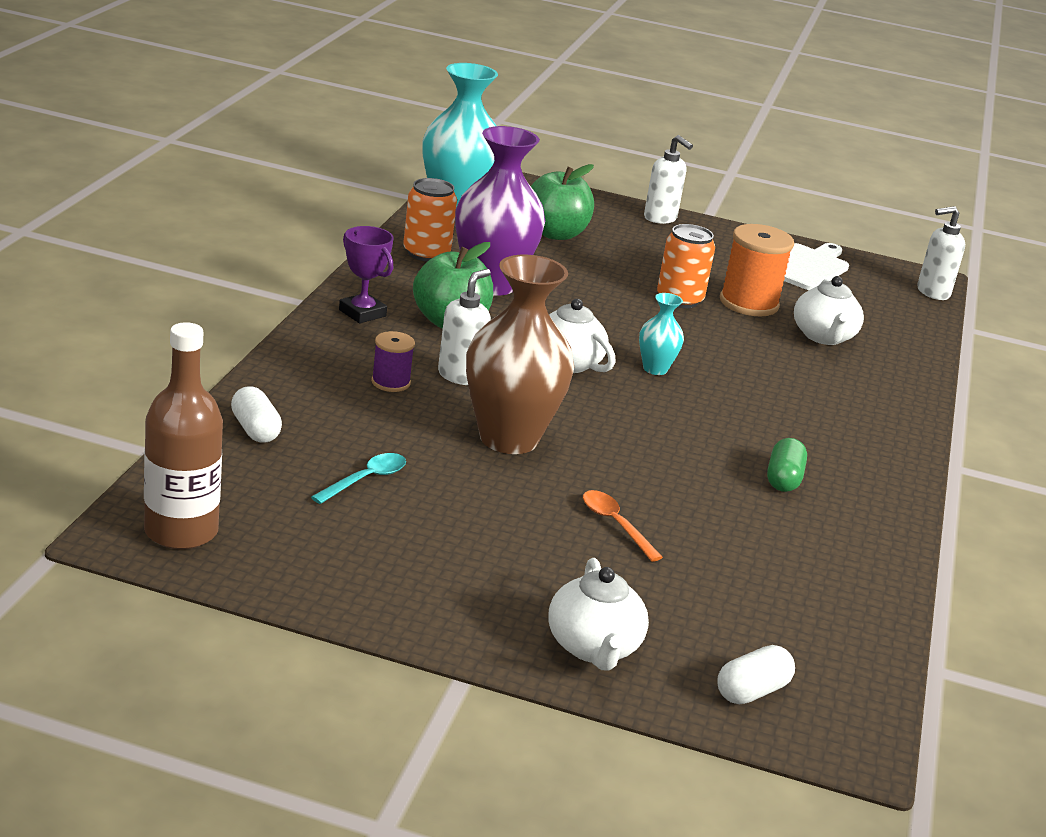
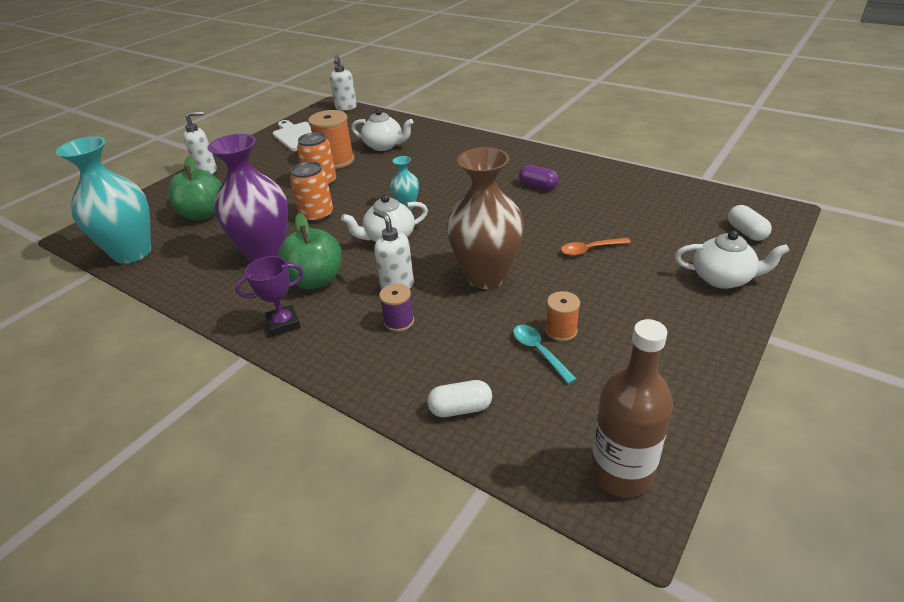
camera: 65 degrees left, 10 degrees up
orange can [403,178,457,261] -> orange can moved to [290,161,333,222]
green capsule [767,438,807,492] -> purple capsule [519,165,559,190]
none -> orange spool [545,291,580,342]

